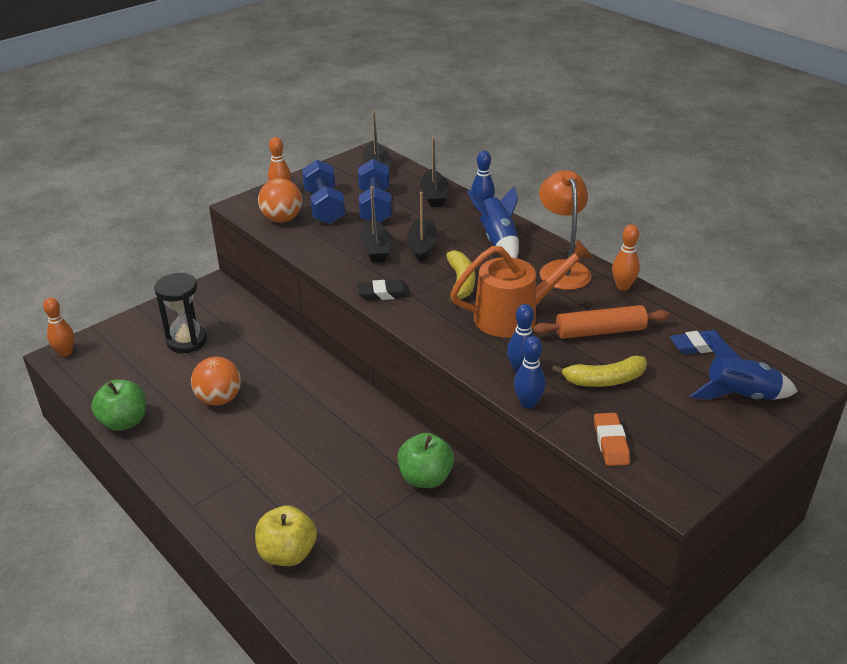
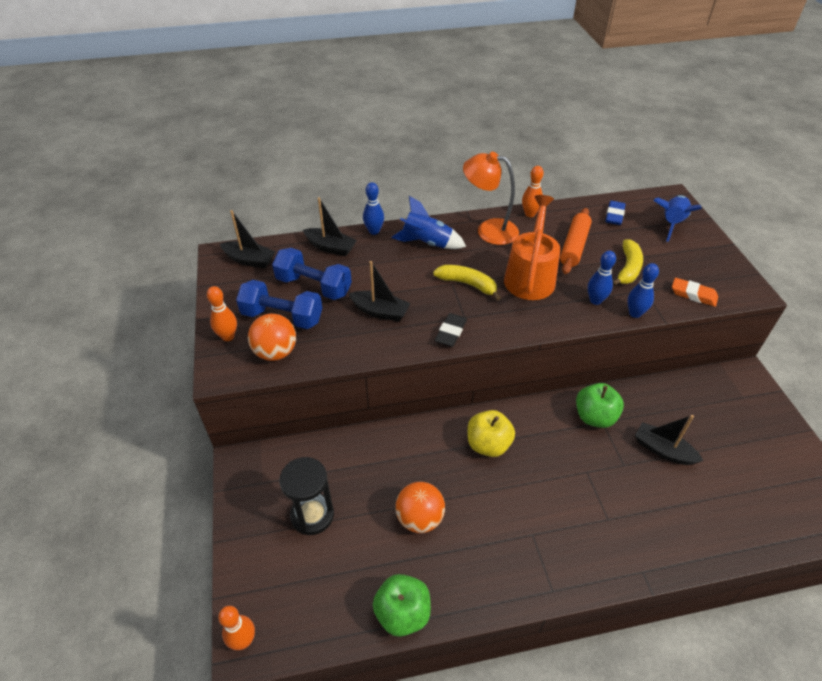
camera: 60 degrees left, 10 degrees up
yellow apple [255,505,317,566] -> yellow apple moved to [467,410,515,457]
black boat [407,192,437,263] -> black boat moved to [635,415,703,465]

